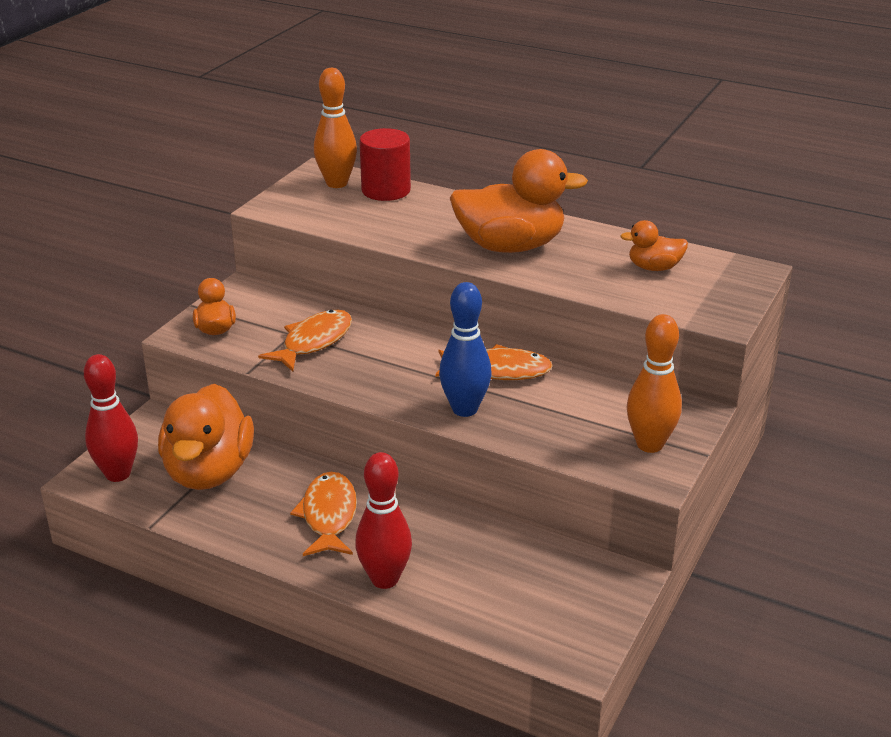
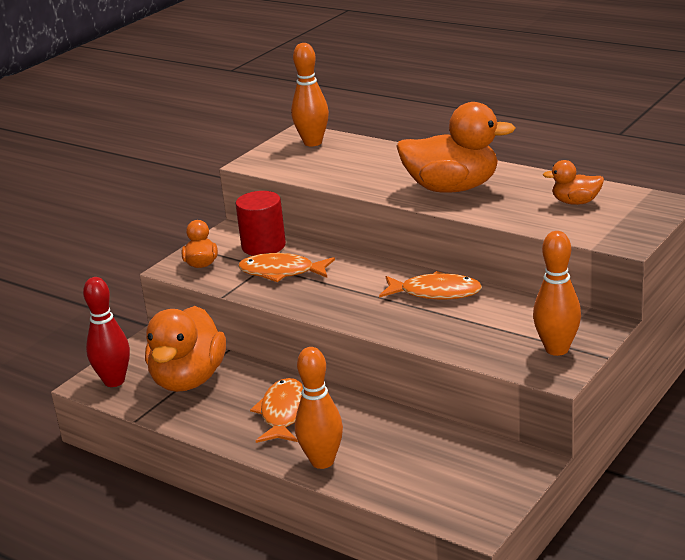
camera: 10 degrees right, 5 degrees down
orange fish [258,310,352,371] -> orange fish turned 120 degrees counterclockwise [238,253,335,282]
red bowling pin [355,452,412,589] -> orange bowling pin [295,347,343,469]
red cylinder [359,128,411,201] -> red cylinder moved to [236,191,286,256]
blue bowling pin [439,282,492,417] -> none

